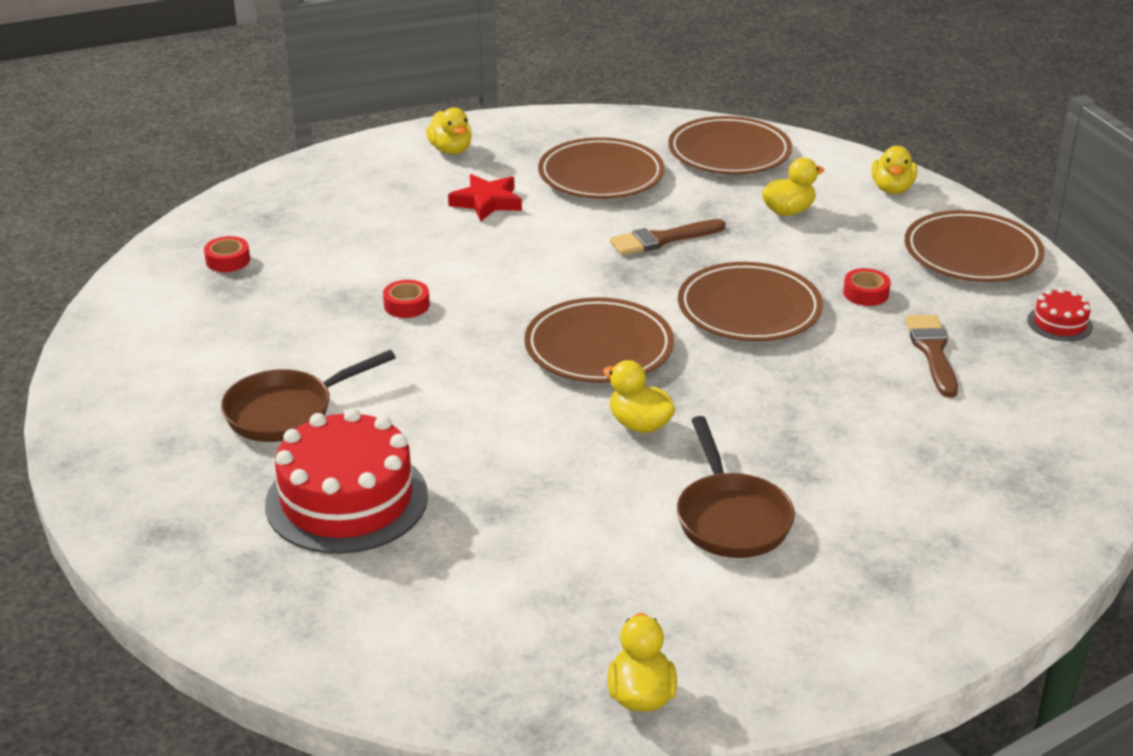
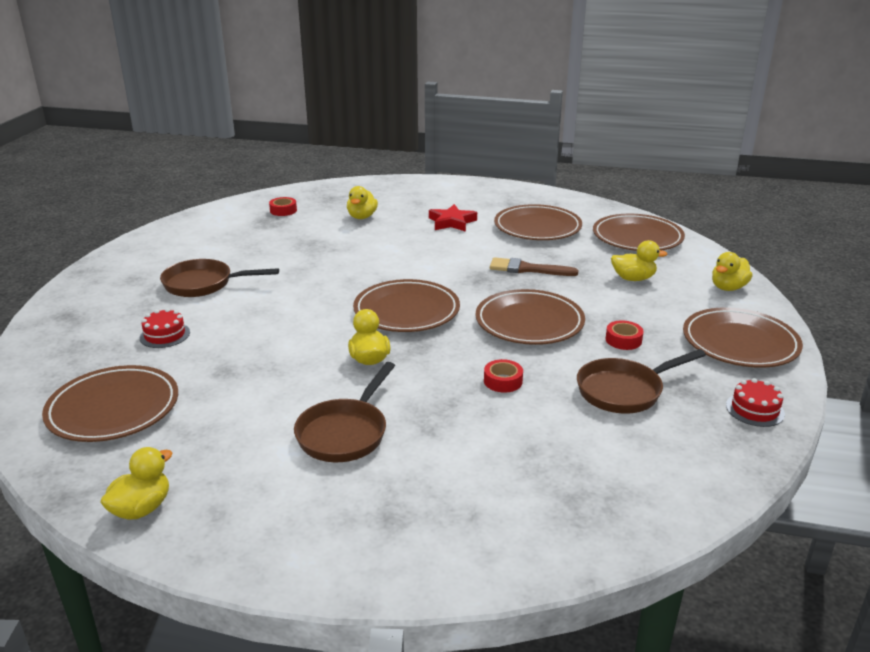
camera: 35 degrees right, 5 degrees down
red cake [265,408,428,554] -> red cake [140,308,190,348], size x0.46
red tape [383,280,430,318] -> red tape moved to [484,359,523,393]
yellow duck [426,108,472,155] -> yellow duck moved to [347,186,378,219]
brown brush [905,315,958,398] -> brown pan [577,349,706,413]
none -> brown plate [42,365,178,442]

